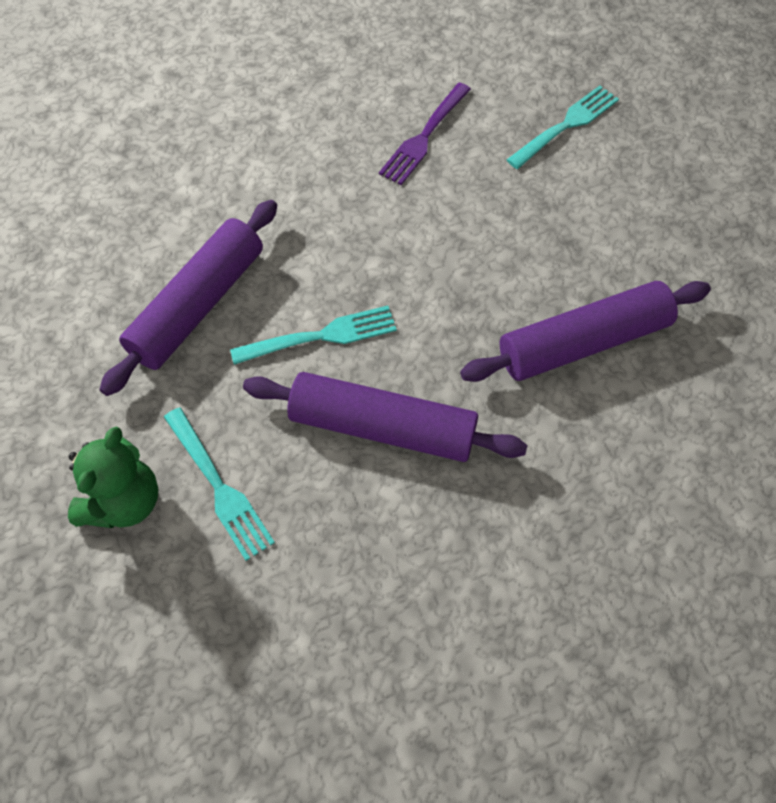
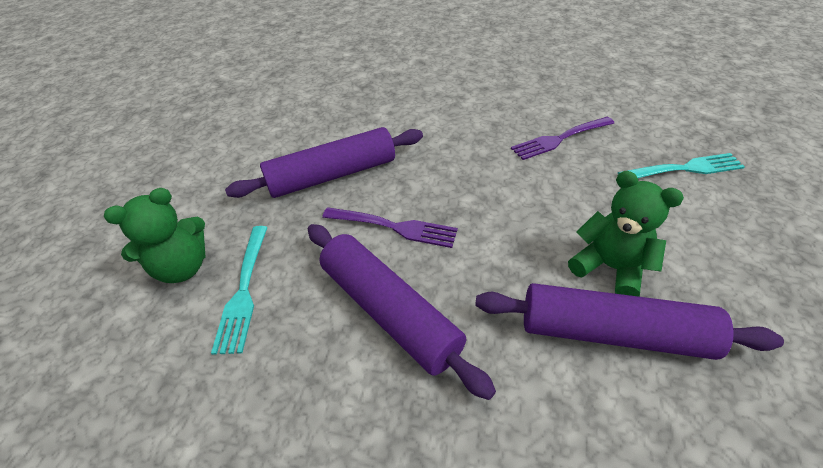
camera: 35 degrees right, 15 degrees down
turquoise fork [230,306,397,365] -> purple fork [322,207,458,248]
none -> green teddy bear [568,171,684,297]

